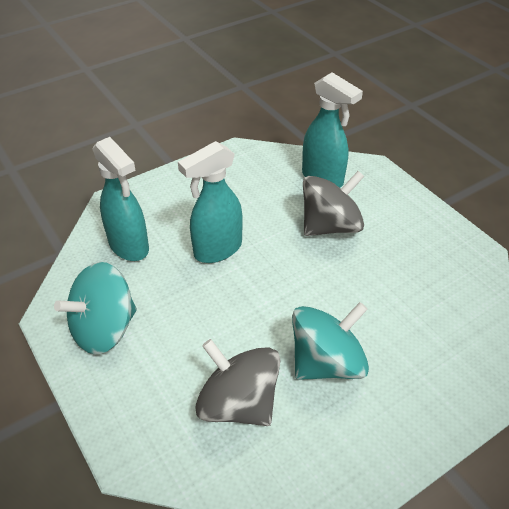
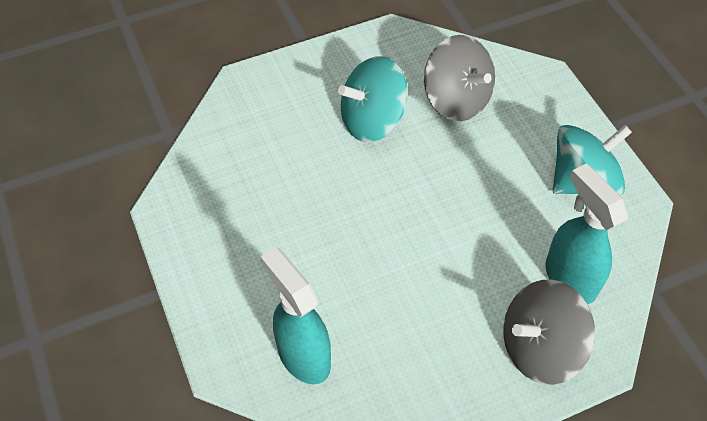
camera: 170 degrees left, 10 degrees up
turquoise spray bottle [178,141,243,263] -> none
grey spinning top [303,171,364,236] -> grey spinning top moved to [503,279,595,385]

